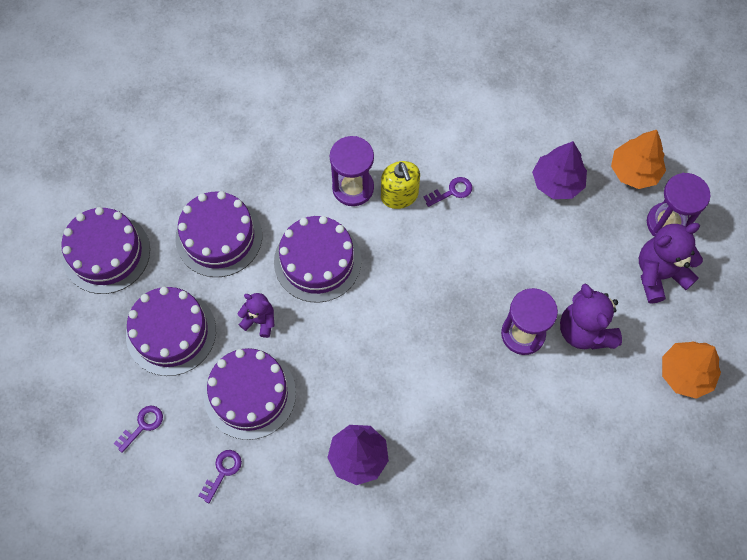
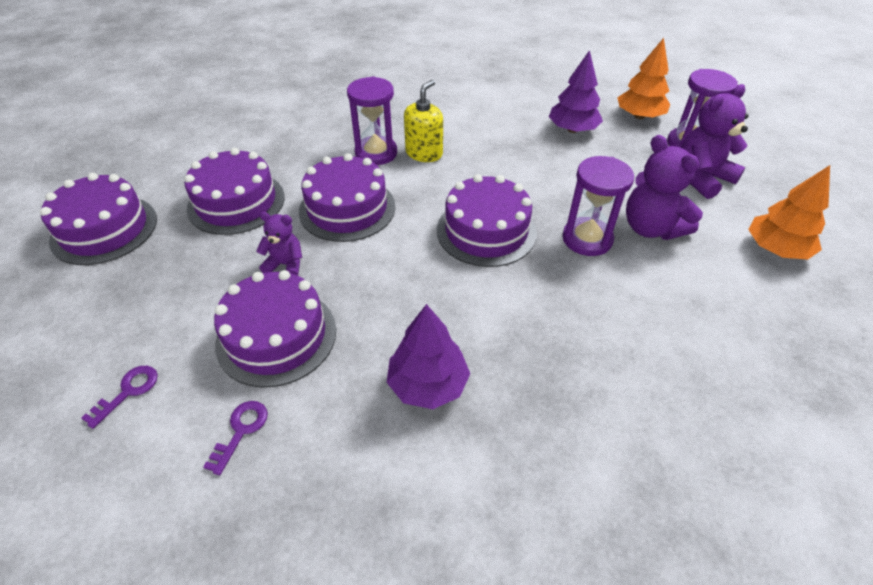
camera: 10 degrees left, 20 degrees down
purple cake [126,287,216,376] -> purple cake moved to [437,174,537,267]
yellow soap dispenser [381,161,420,209] -> yellow soap dispenser turned 120 degrees counterclockwise [404,80,443,162]
purple key [423,177,472,207] -> none

